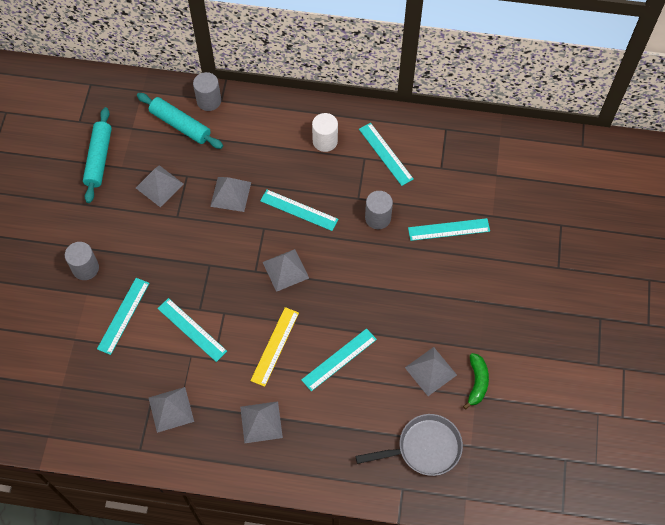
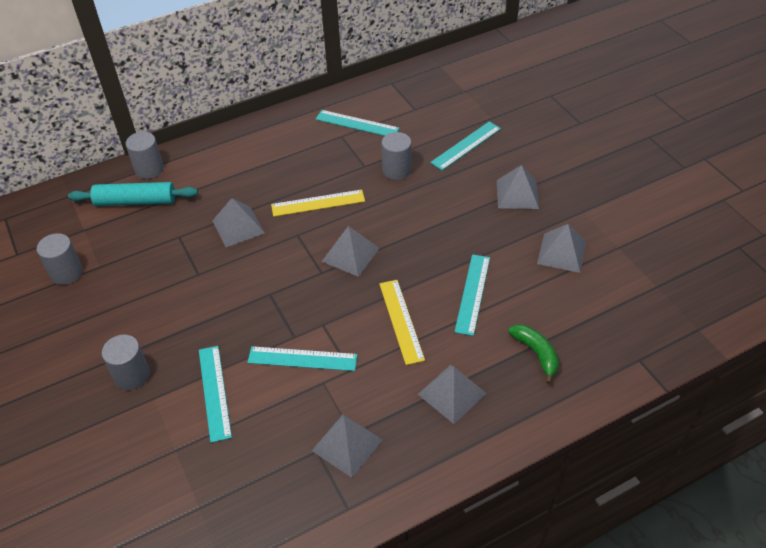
camera: 35 degrees left, 15 degrees down
turquoise rolling pin [83,107,112,203] -> grey cylinder [37,233,83,285]
grey pyramid [136,165,184,207] -> grey pyramid moved to [497,165,539,209]
turquoise ruler [260,190,338,231] -> yellow ruler [271,189,365,217]
white cylinder [312,113,338,152] -> none
grey pan [356,414,463,476] -> none
green banana [463,353,489,409] -> green banana moved to [508,325,559,384]

